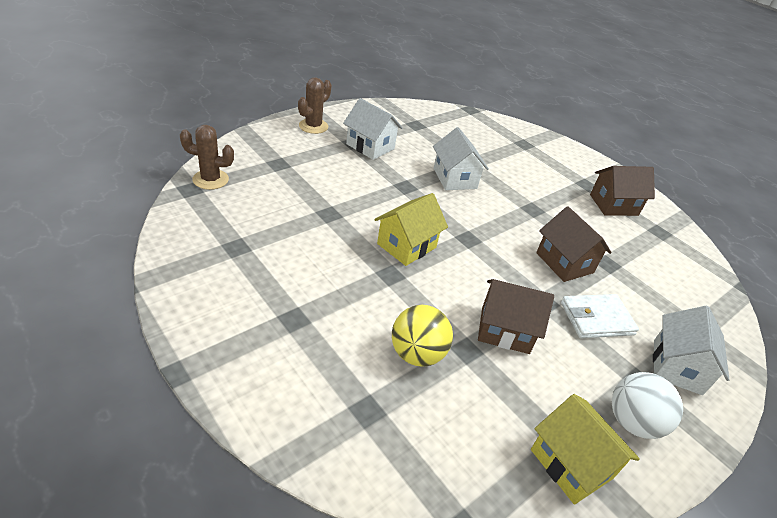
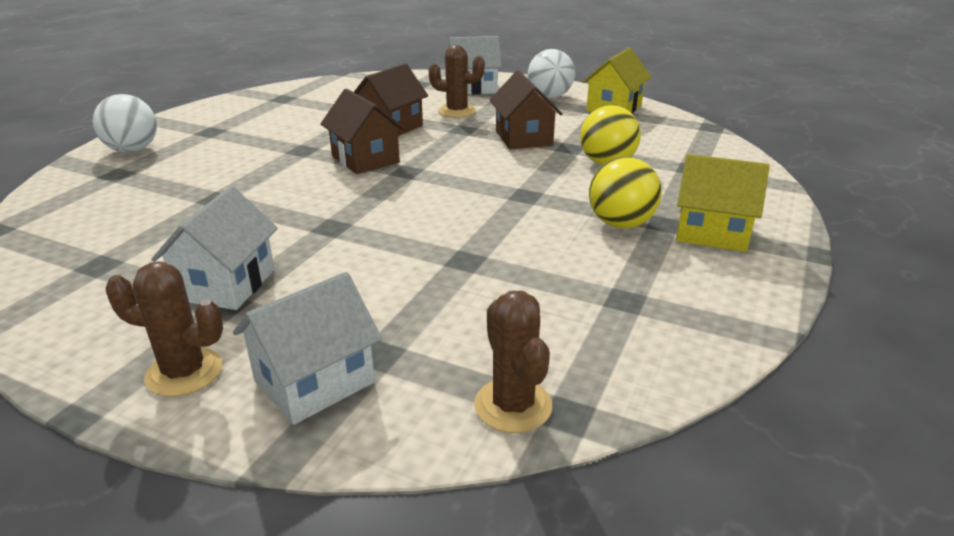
camera: 110 degrees left, 10 degrees down
yellow house [374,193,448,266] -> yellow house moved to [676,154,770,252]
white house [433,127,489,190] -> white house moved to [233,272,382,425]
white wallet [561,294,639,338] -> brown cactus [429,45,485,118]
brown house [590,166,655,216] -> brown house moved to [321,89,405,174]
none -> white ball [93,94,157,153]
none -> yellow ball [589,157,661,228]

